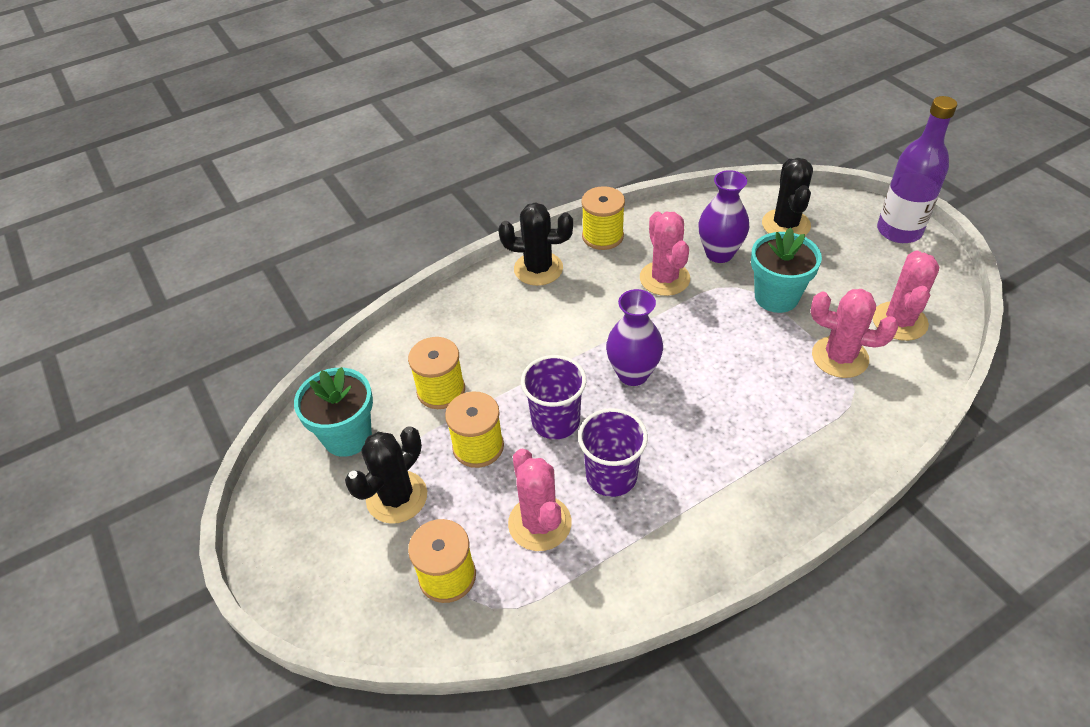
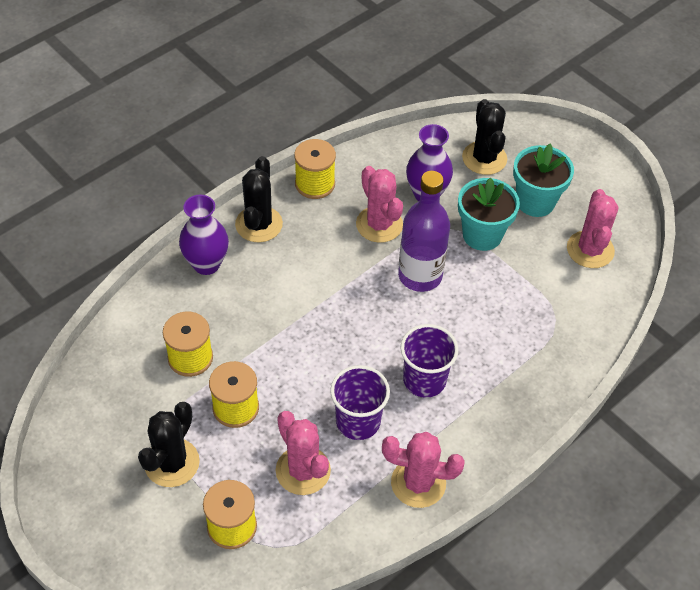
camera: 15 degrees left, 5 degrees up
turquoise flower pot [294,367,373,457] -> turquoise flower pot moved to [513,144,574,217]
black cactus [498,202,573,286] -> black cactus turned 75 degrees counterclockwise [235,156,283,242]
purple cup [521,355,586,439] -> purple cup moved to [401,324,458,398]
purple vase [606,289,663,386] -> purple vase moved to [179,195,229,275]
pink cactus [811,289,898,378] -> pink cactus moved to [382,432,465,508]
purple bottle [877,96,957,243] -> purple bottle moved to [398,171,450,292]

